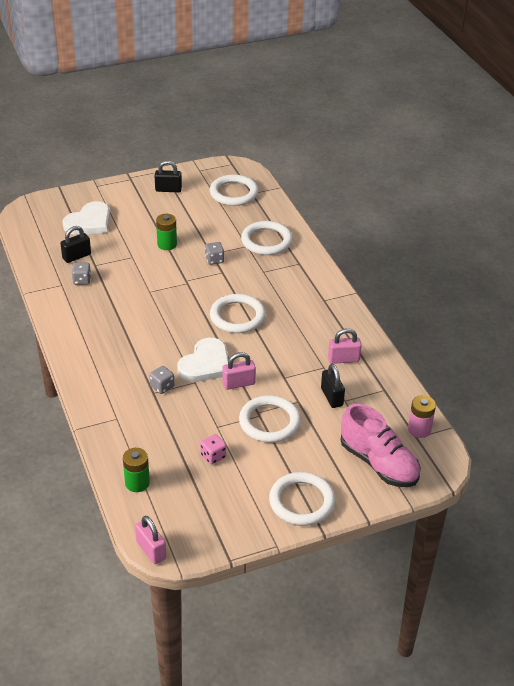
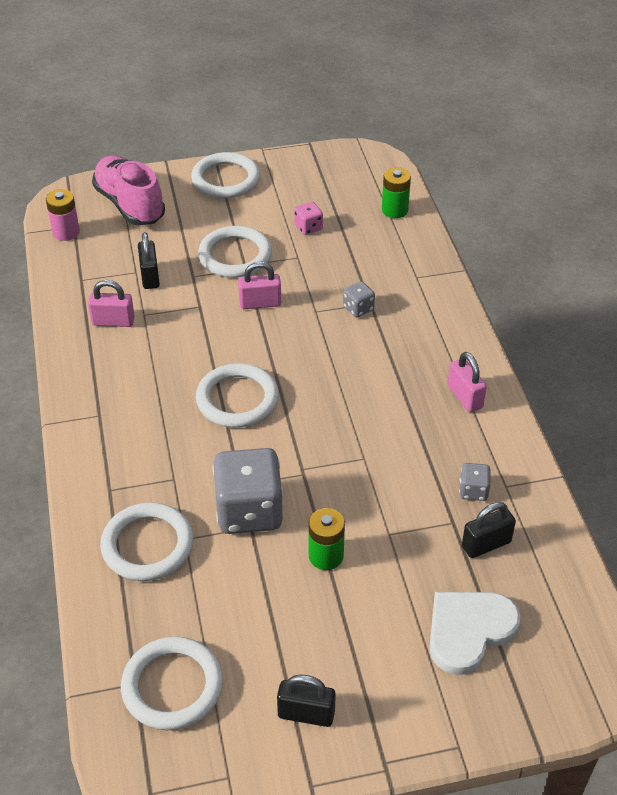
camera: 170 degrees left, 5 degrees up
pink padlock [135,516,166,564] -> pink padlock moved to [448,352,487,412]
white heart [177,338,229,382] -> none
grey dice [205,242,224,265] -> grey dice [213,448,284,534], size x2.20

